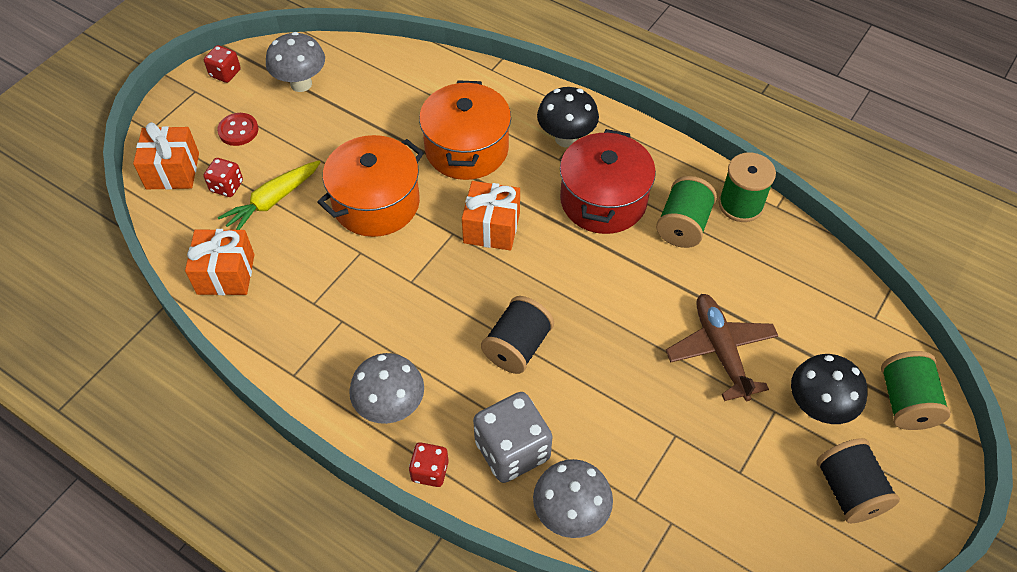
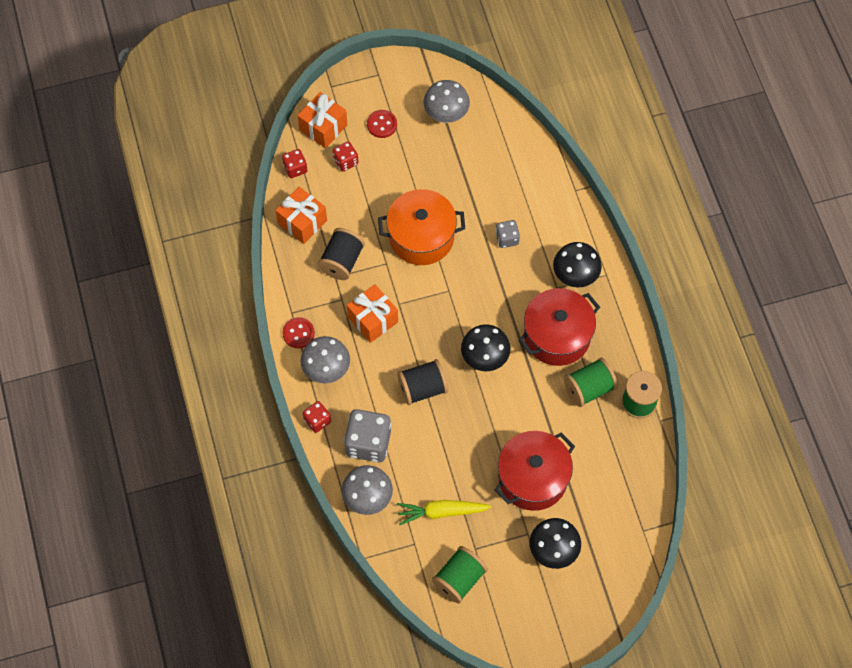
camera: 40 degrees right, 10 degrees up
red dice [204,45,241,83] -> red dice moved to [282,149,307,178]
yellow carrot [218,160,321,230] -> yellow carrot moved to [397,500,492,525]
orange pot [419,80,511,180] -> grey dice [496,220,520,248]
orange gift [462,181,520,250] -> orange gift moved to [347,284,398,343]
brown plane [666,294,778,401] -> red pot [495,431,575,511]
black spool [817,438,900,523] -> black spool moved to [318,228,365,280]
green spool [881,351,951,430] -> green spool moved to [432,546,488,604]
none -> red button [282,317,315,348]
none -> black mushroom [461,324,510,371]

